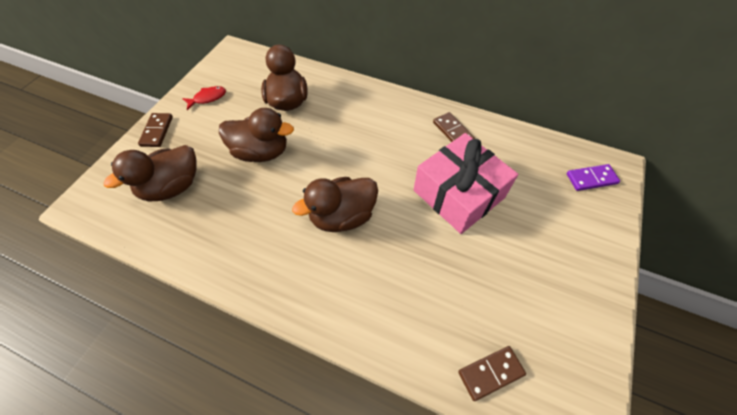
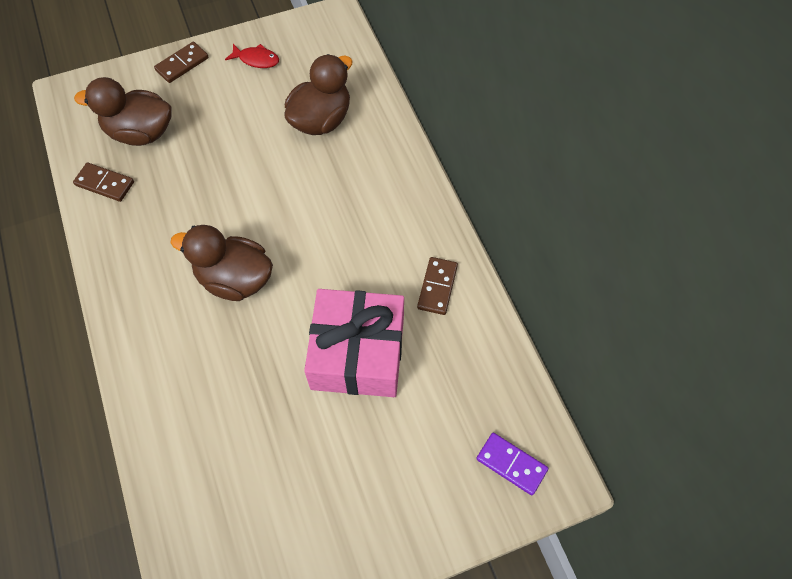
camera: 45 degrees right, 5 degrees up
brown duck [219,108,294,162] -> none
brown domino [458,346,526,401] -> brown domino moved to [73,163,134,202]

